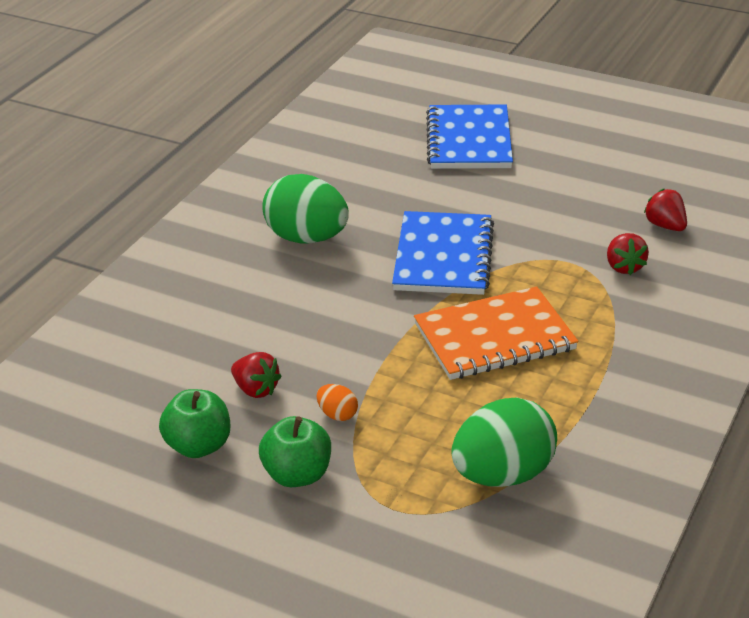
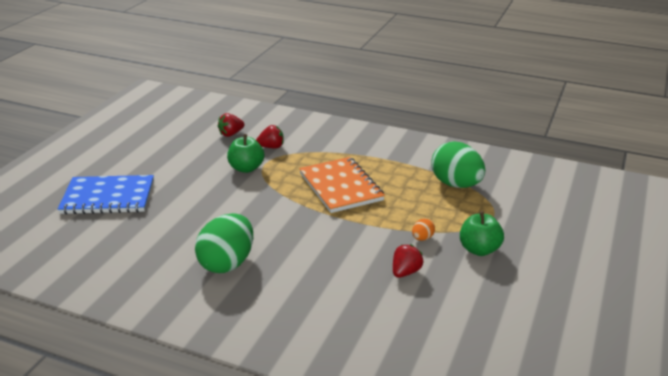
camera: 95 degrees left, 5 degrees down
green apple [159,389,230,458] -> green apple moved to [227,134,264,173]
blue notebook [392,211,494,295] -> none

